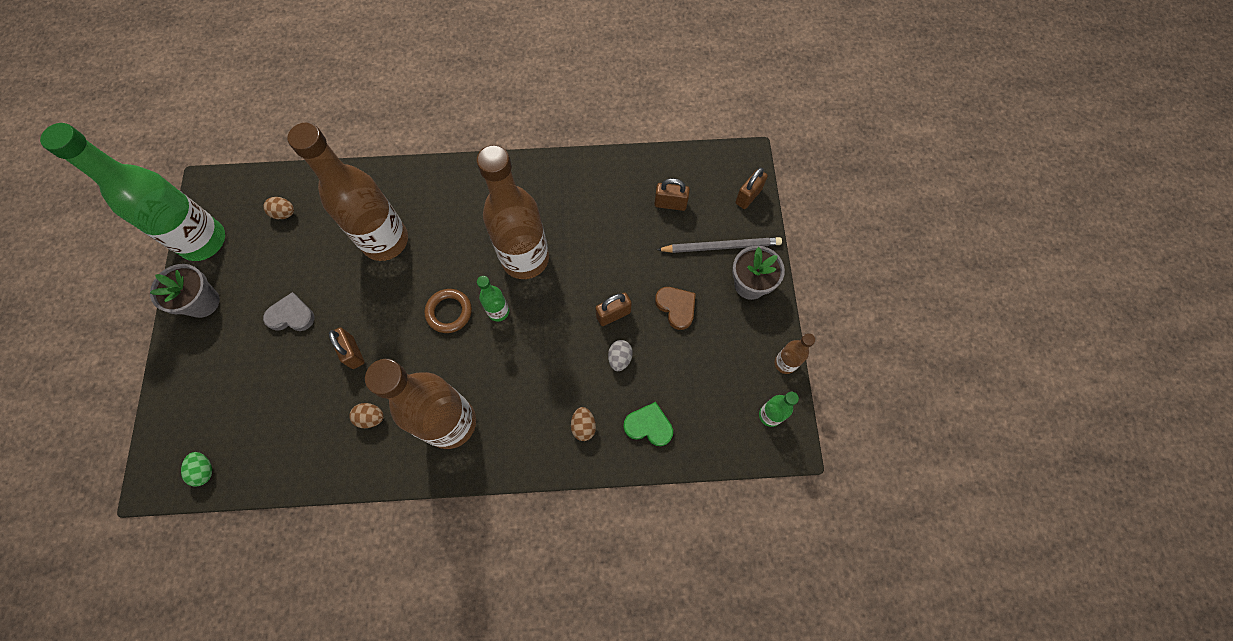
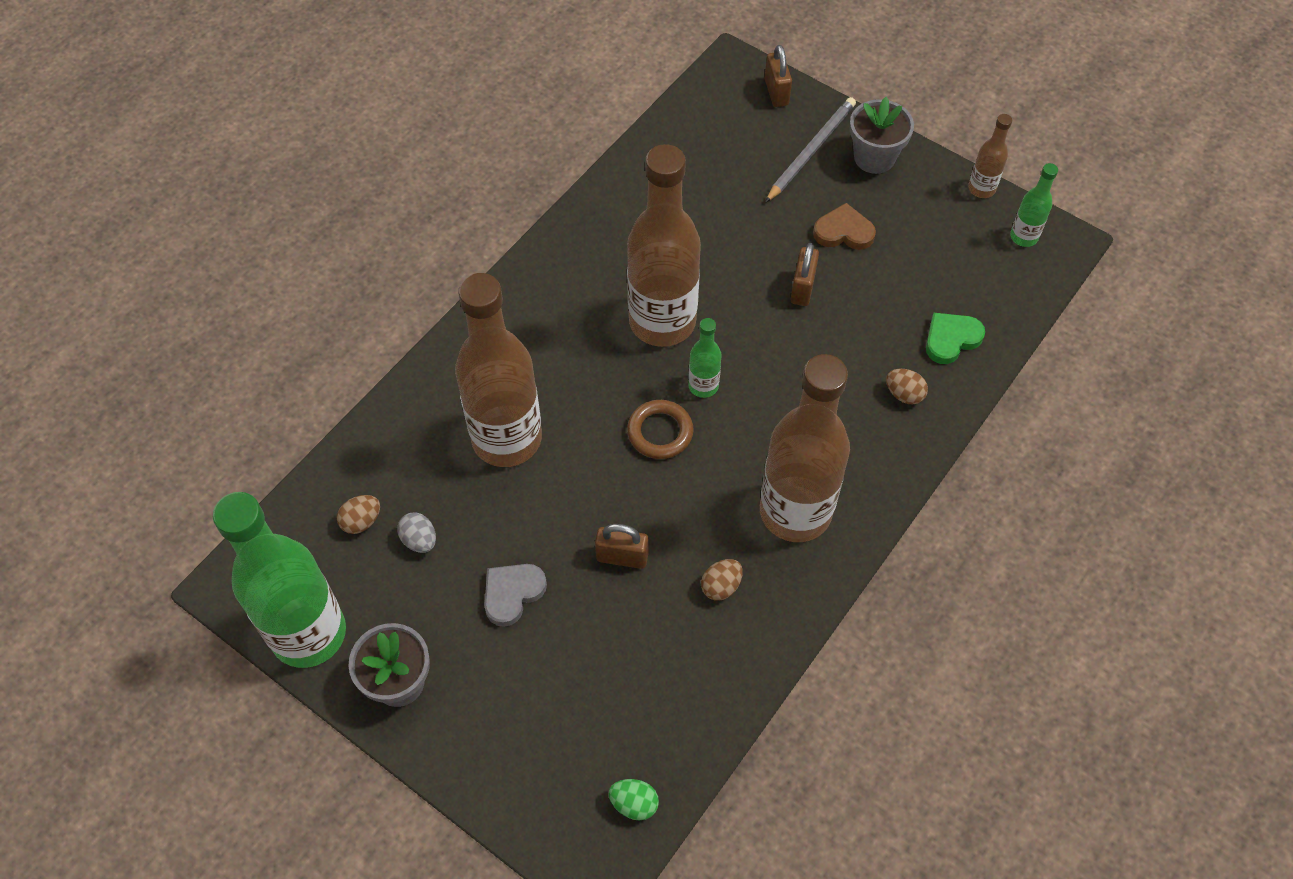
camera: 50 degrees left, 10 degrees down
grey egg [608,340,633,371] -> grey egg moved to [397,512,436,553]
brown padlock [654,178,690,211] -> none

